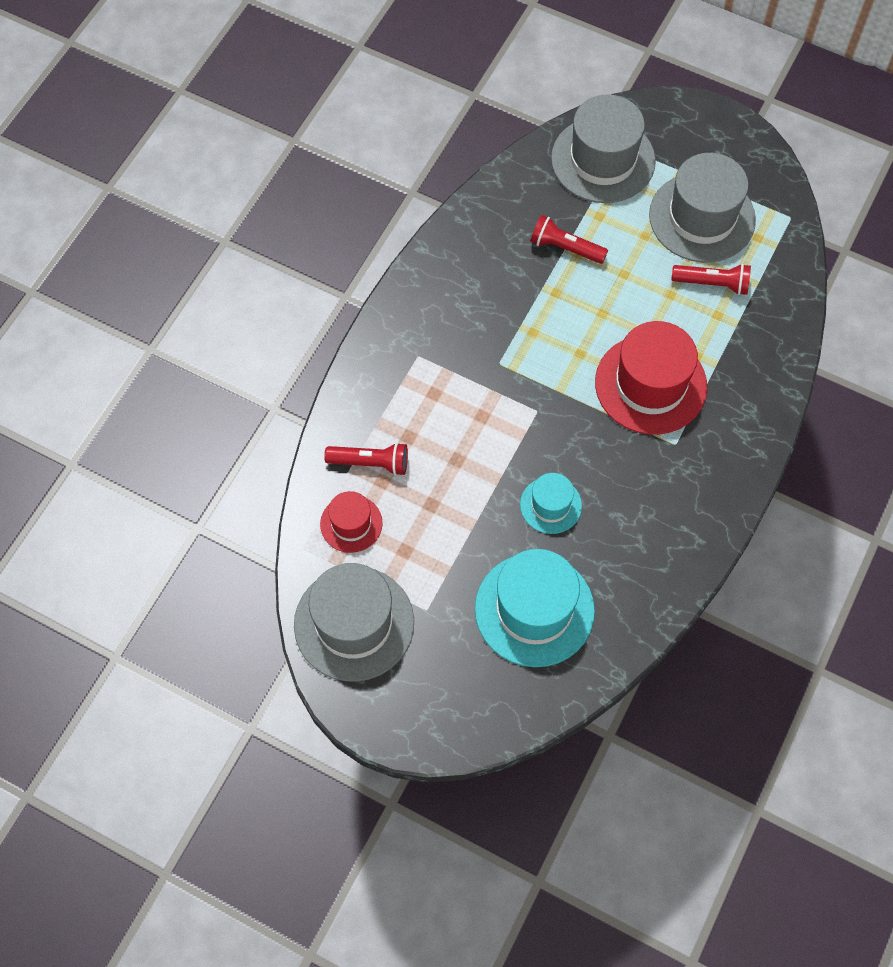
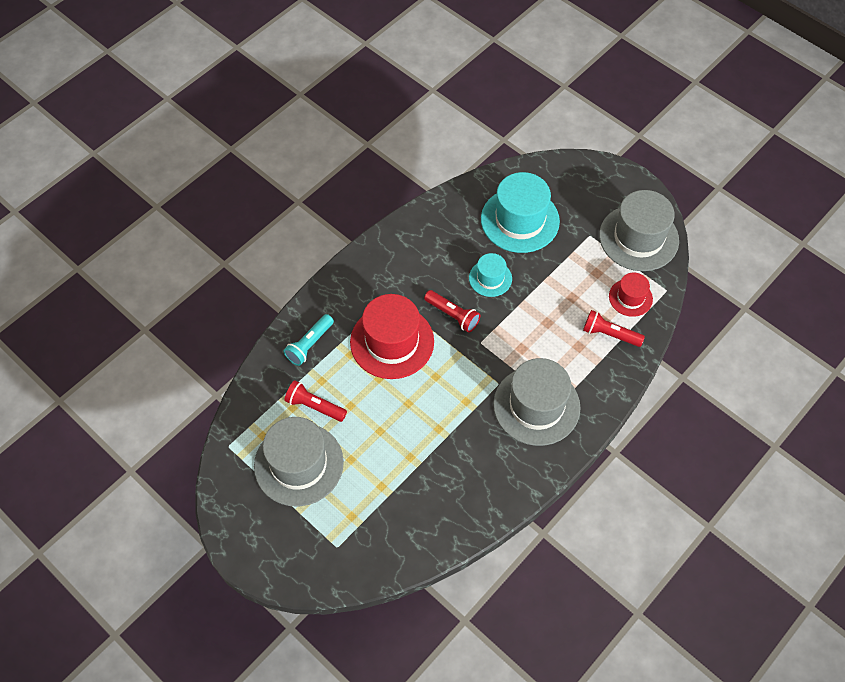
camera: 165 degrees left, 5 degrees down
red flashlight [530,215,608,264] -> red flashlight moved to [424,290,480,333]
grey hat [551,95,656,203] -> grey hat moved to [493,358,581,446]
none -> turquoise flashlight [283,314,334,366]

